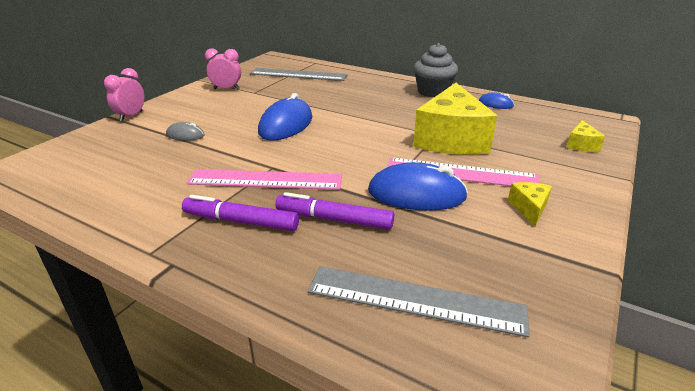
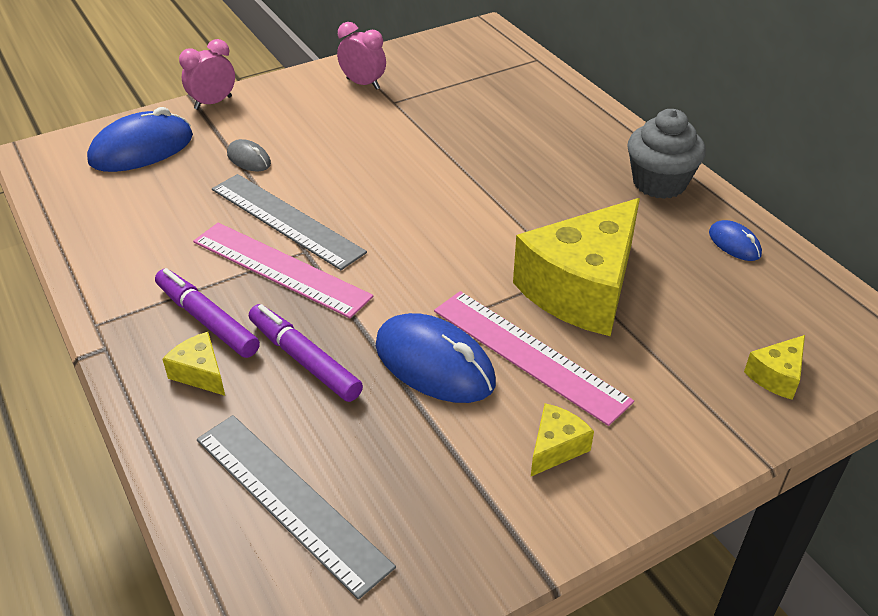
camera: 30 degrees right, 10 degrees up
grey ruler [250,68,348,81] -> grey ruler moved to [212,174,367,270]
blue mouse [258,93,312,141] -> blue mouse moved to [87,107,193,172]
none -> yellow cheese [162,332,225,396]

